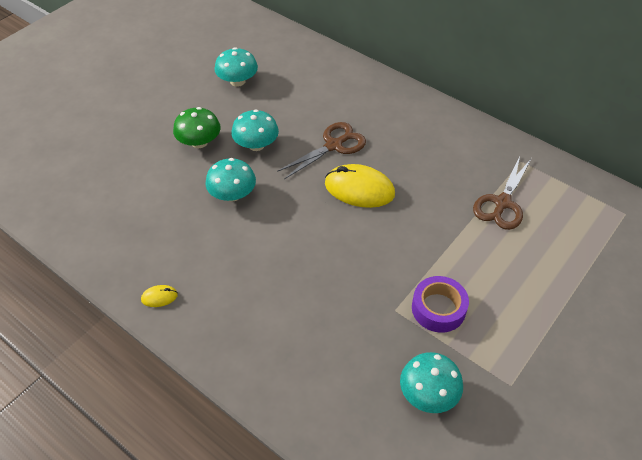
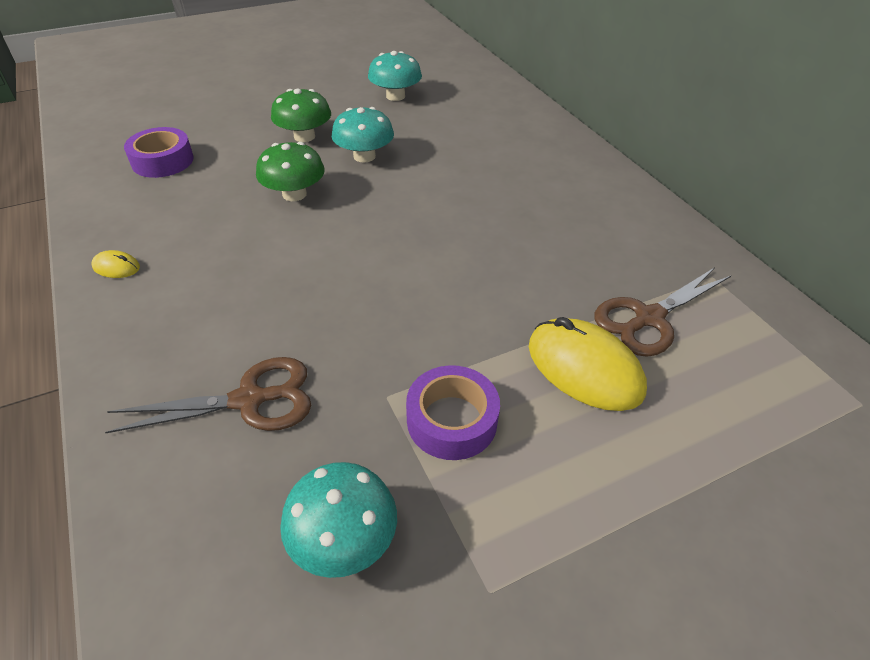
camera: 25 degrees right, 5 degrees down
turquoise mushroom [205,158,256,202] -> green mushroom [256,142,325,201]
brown scissors [277,122,366,179] -> brown scissors moved to [105,357,311,433]
yellow mouse [325,164,395,208] -> yellow mouse moved to [529,317,647,411]
none -> purple tape [124,127,194,178]

